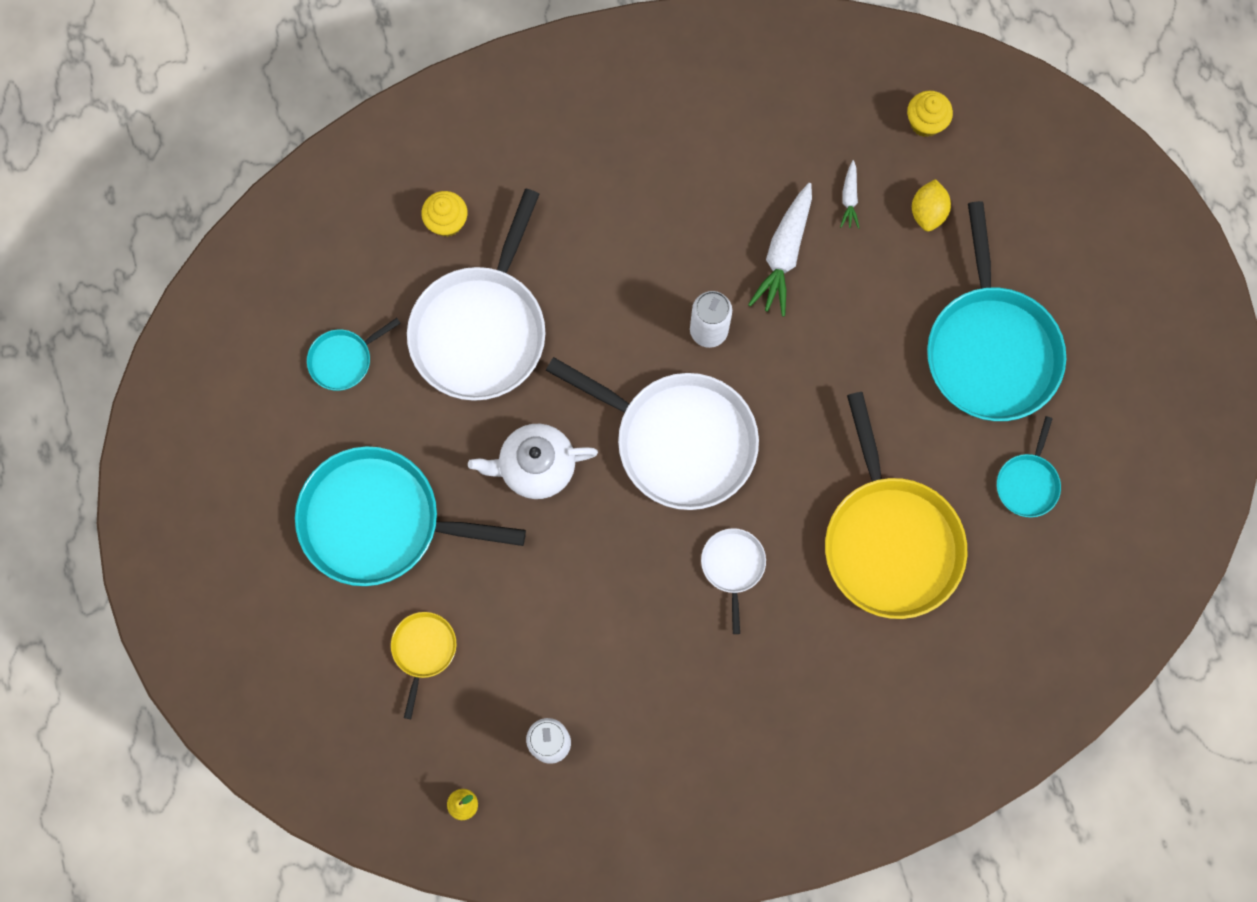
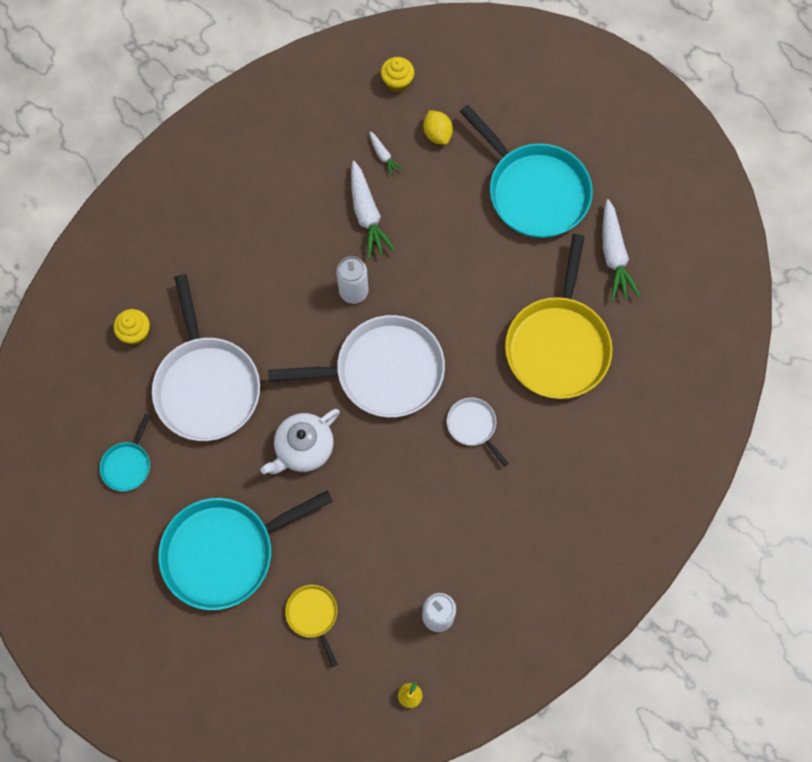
camera: 35 degrees left, 5 degrees down
yellow pan [825,392,967,619] -> yellow pan turned 60 degrees clockwise [505,234,612,399]
turquoise pan [997,416,1061,517] -> white carrot [602,199,641,301]

